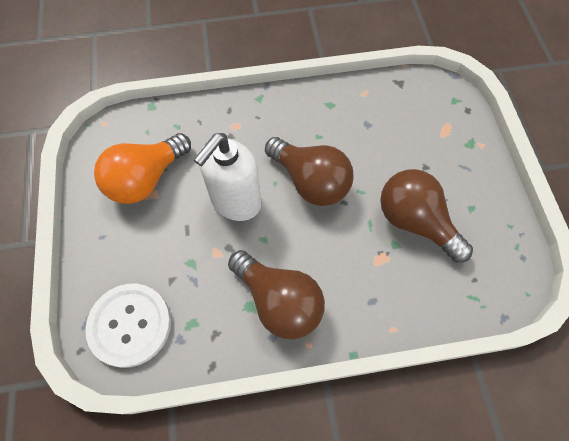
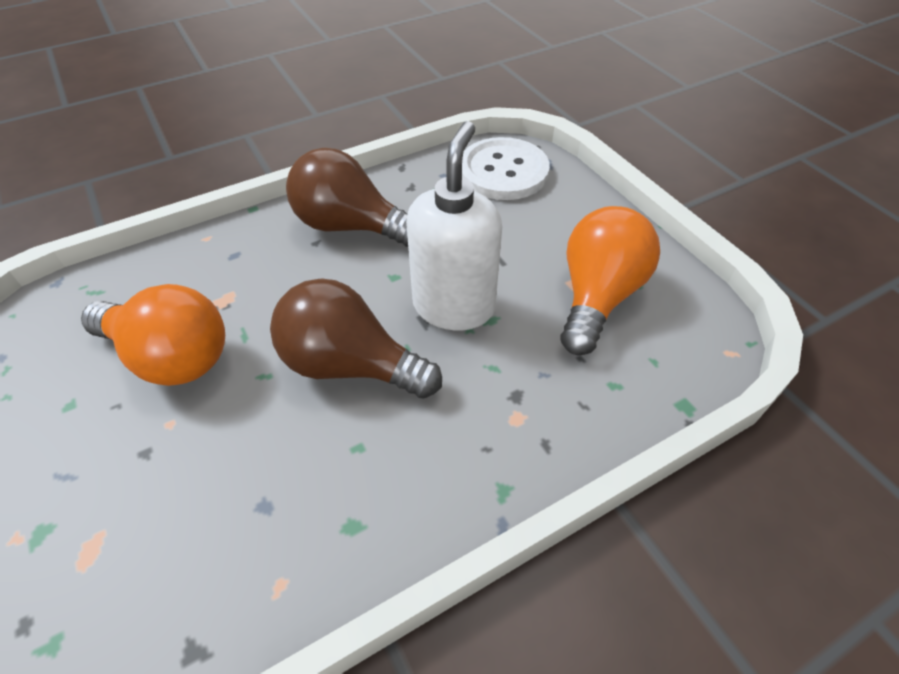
camera: 160 degrees right, 15 degrees down
brown light bulb [380,169,473,263] -> orange light bulb [81,284,225,386]

